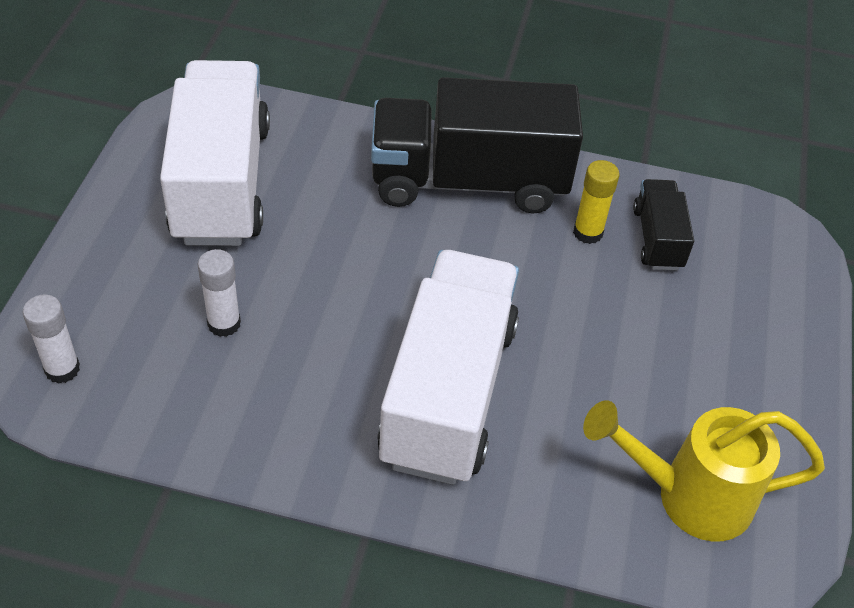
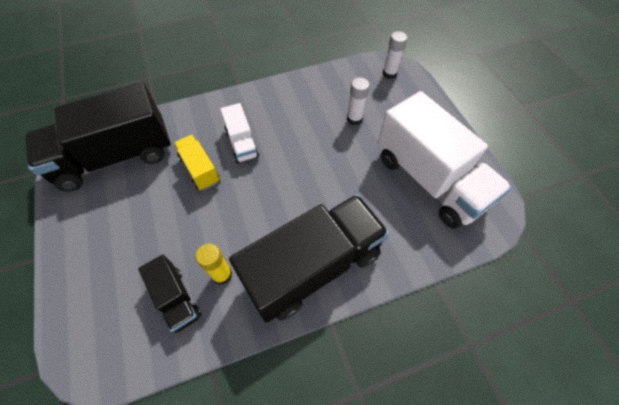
camera: 150 degrees right, 10 degrees up
white truck [377,250,519,485] -> white truck [220,103,259,163], size x0.48
yellow watering can [583,400,825,541] -> black truck [26,82,171,191]
none -> yellow truck [174,135,219,190]

